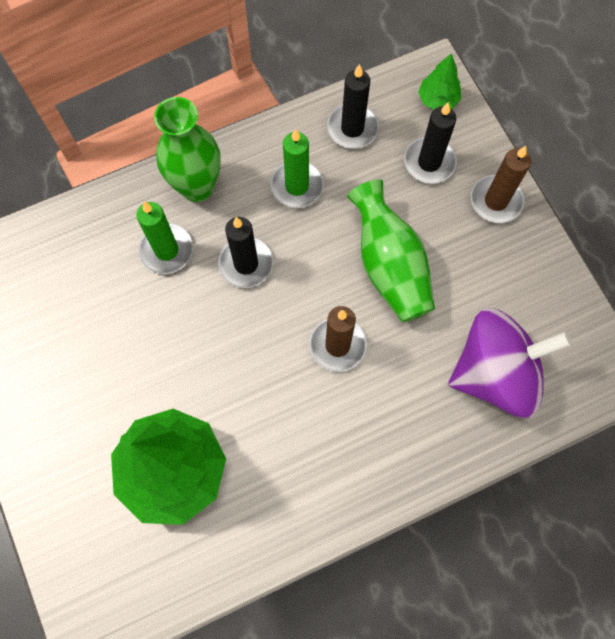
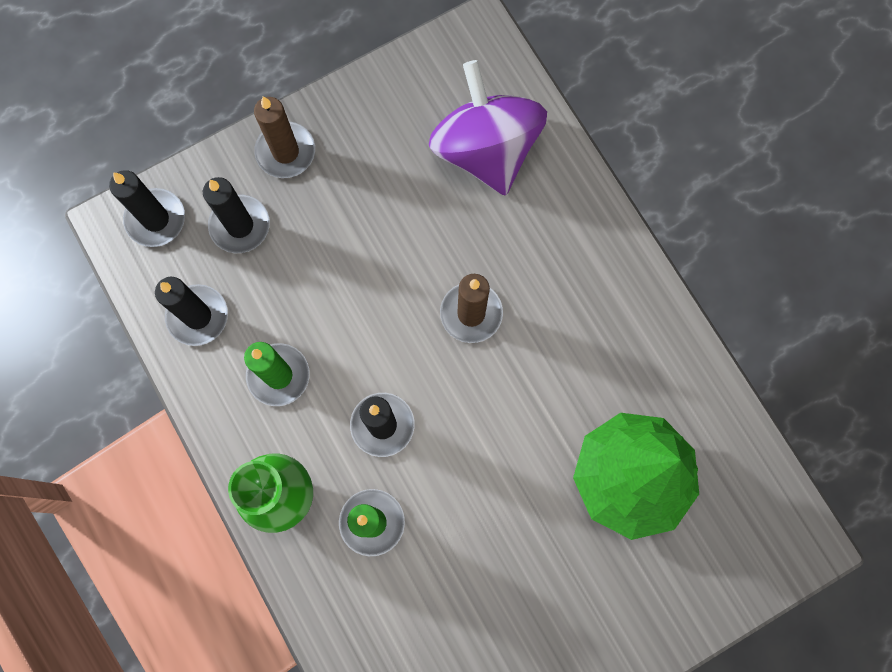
camera: 95 degrees left, 5 degrees up
green vase [347,179,435,322] -> none
green tree [418,53,461,110] -> black candle [109,170,185,247]

